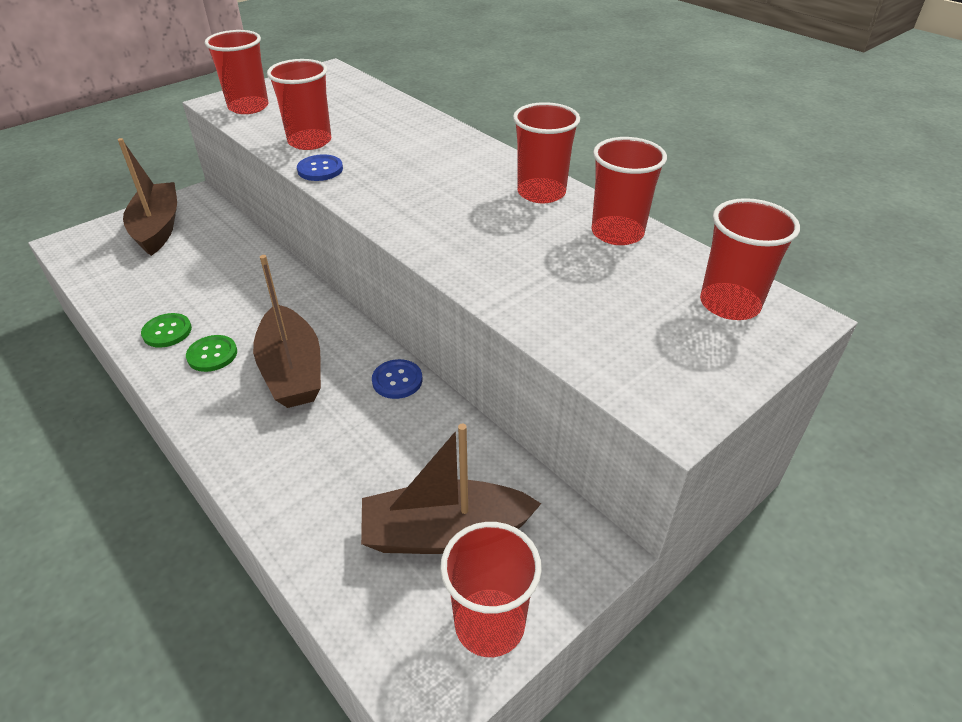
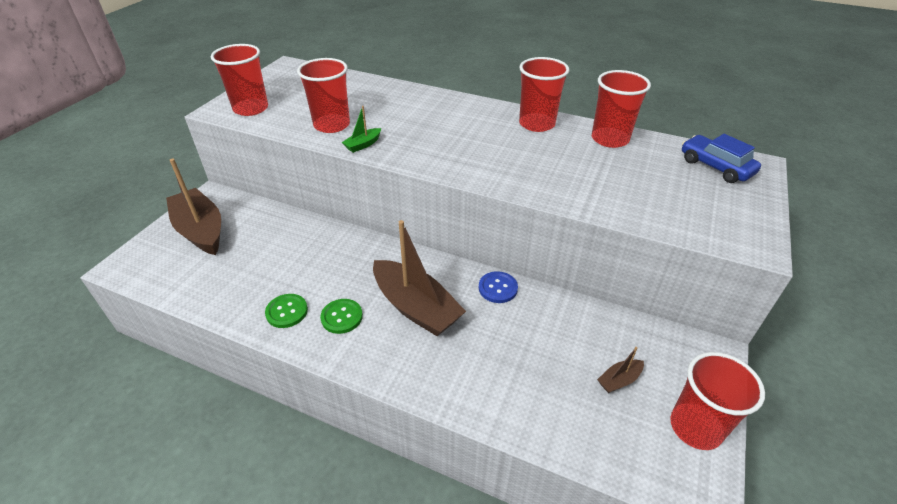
camera: 25 degrees left, 0 degrees up
blue button [297,154,343,181] -> green boat [342,106,381,153]
brown boat [361,424,541,554] -> brown boat [597,347,644,393], size x0.43
red cup [700,198,800,320] -> blue car [682,134,761,183]

